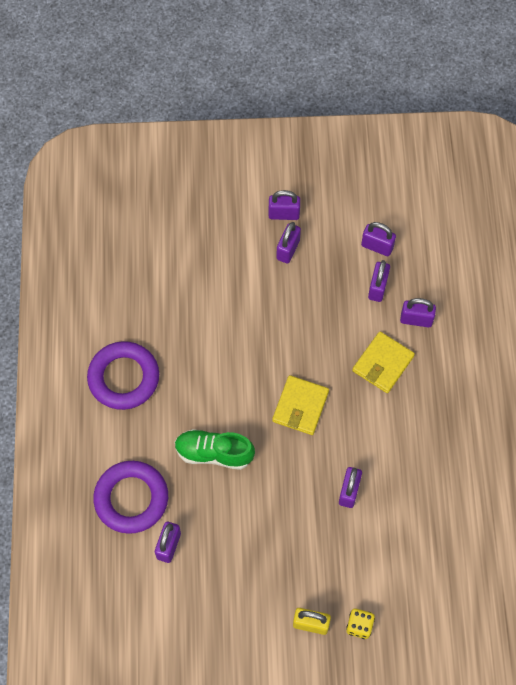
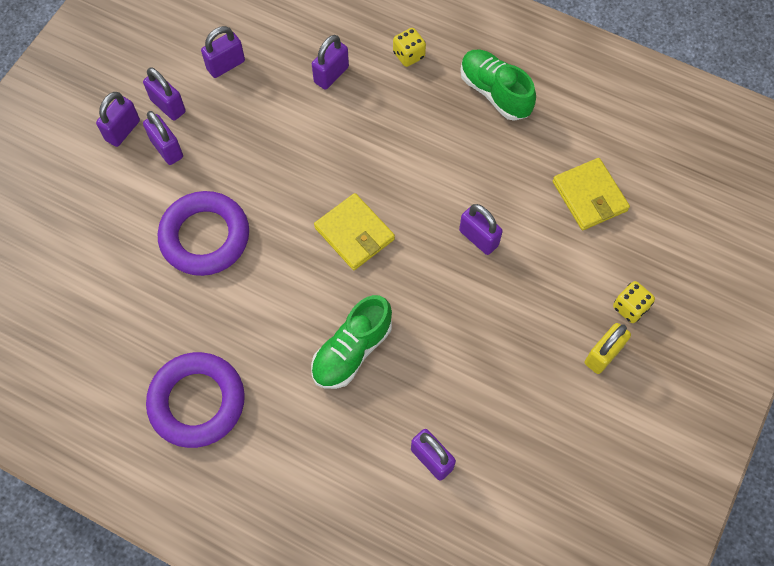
camera: 60 degrees left, 0 degrees up
purple ring [93,461,168,534] -> purple ring moved to [158,191,249,276]
yellow wallet [352,331,415,393] -> yellow wallet moved to [553,158,630,230]
purple padlock [368,260,390,302] -> purple padlock moved to [143,68,186,121]
none -> yellow dice [393,28,426,67]
none -> green shoe [460,50,536,121]

